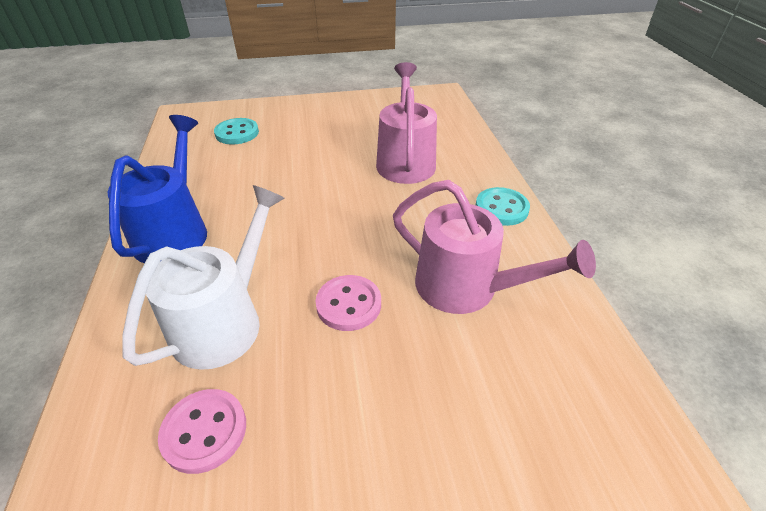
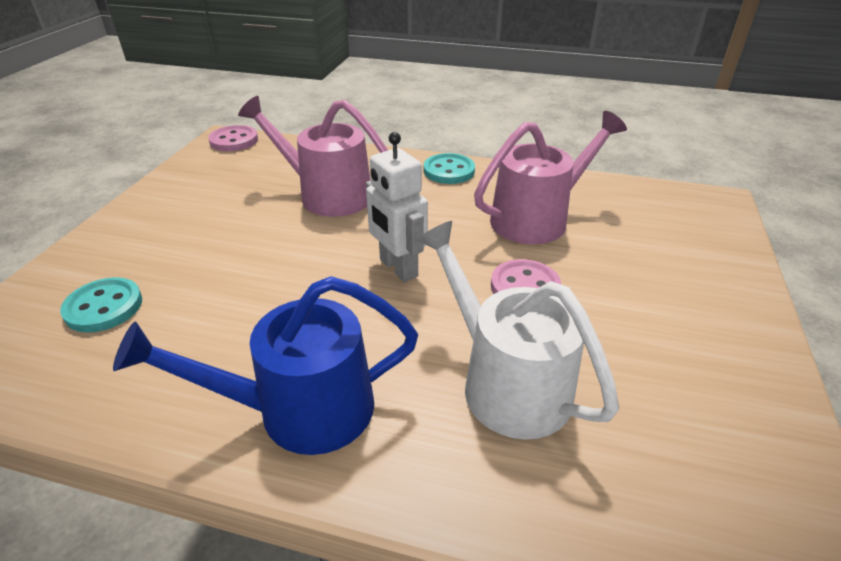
camera: 65 degrees left, 5 degrees down
blue watering can [107,115,207,264] -> blue watering can turned 45 degrees counterclockwise [113,276,418,455]
pink button [158,389,246,474] -> pink button moved to [208,125,258,151]
none -> white robot [366,132,428,282]

